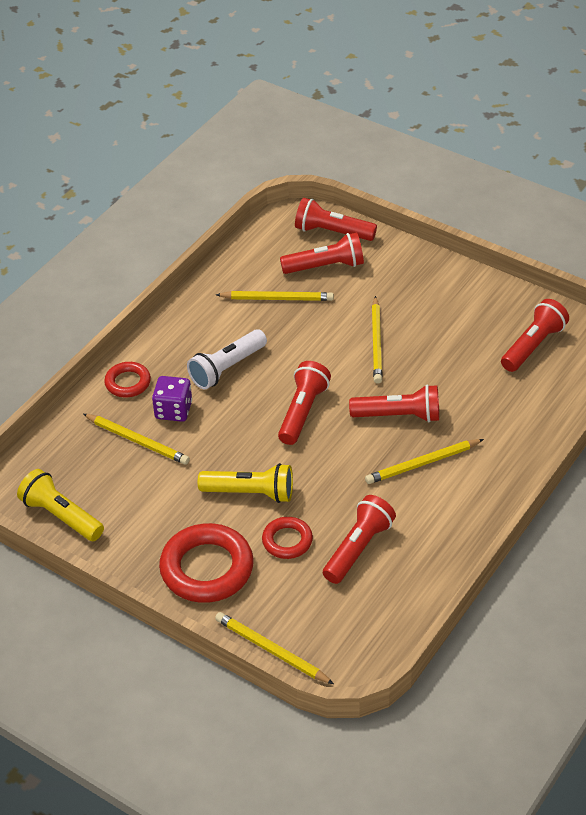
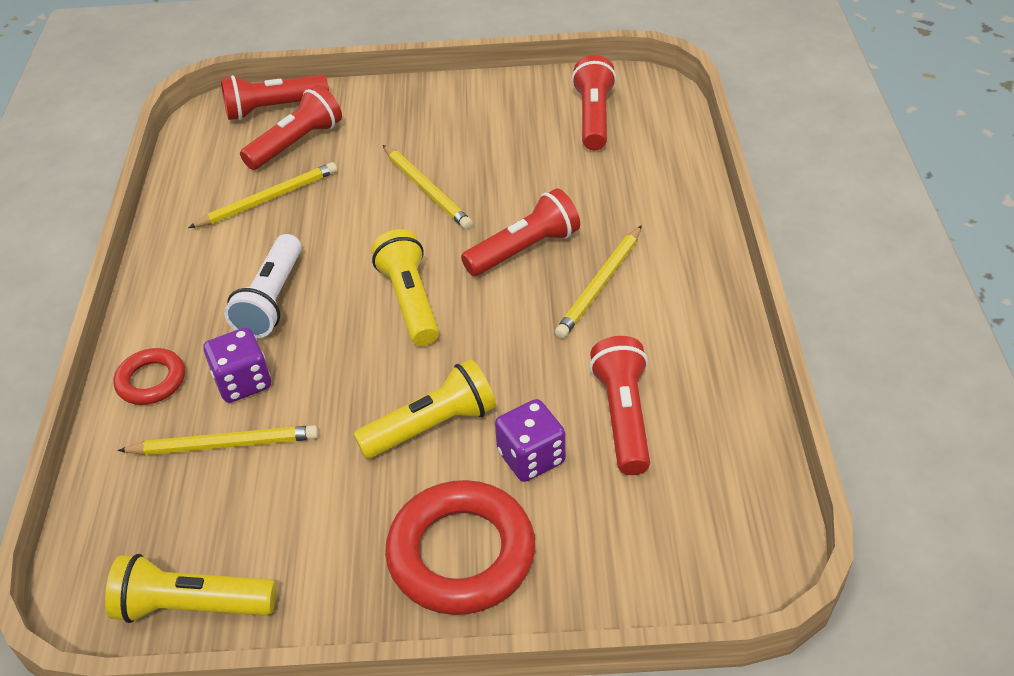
camera: 35 degrees left, 0 degrees up
yellow pencil [215,612,334,684] -> none
red ring [262,517,313,559] -> purple dice [495,399,566,482]
red flashlight [278,361,331,445] -> yellow flashlight [371,229,439,346]

